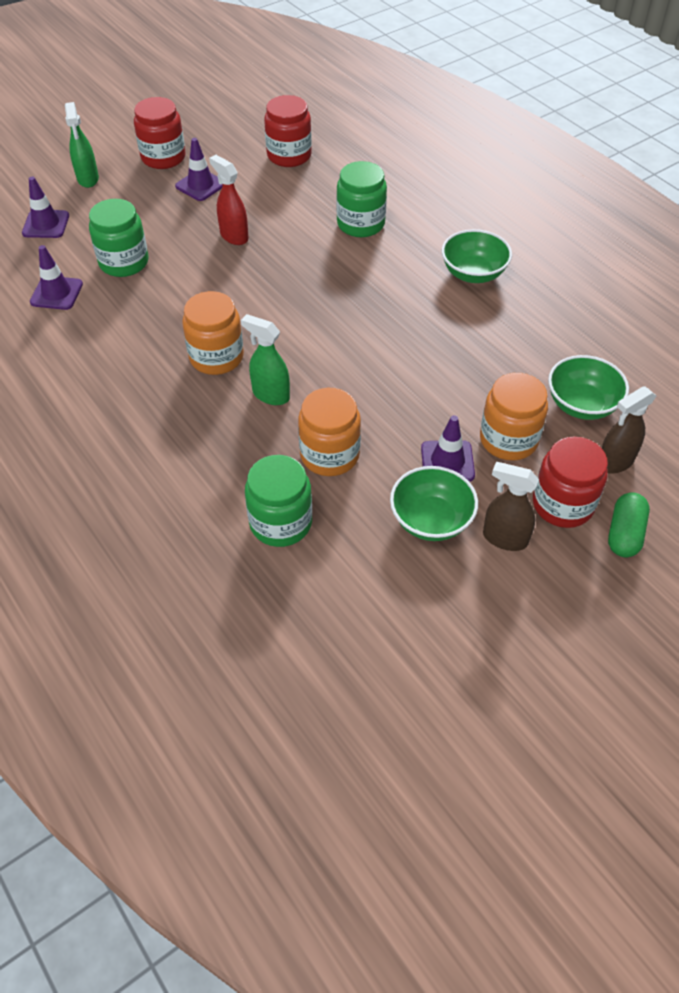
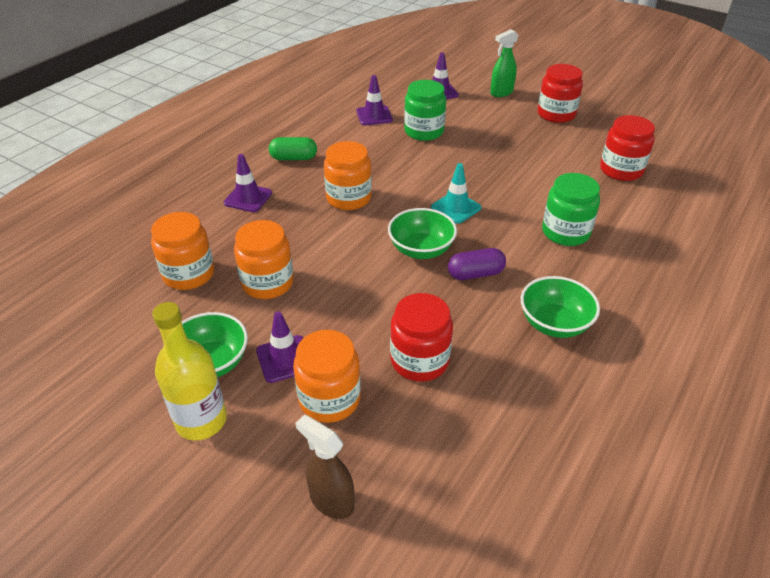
camera: 70 degrees right, 10 degrees down
purple traffic cone [175,138,223,201] -> purple traffic cone moved to [224,154,272,212]
red spray bottle [209,155,248,245] -> none
green spray bottle [241,314,290,405] -> none
green jar [245,455,312,547] -> orange jar [151,212,214,290]
brown spray bottle [483,462,539,551] -> yellow bottle [152,302,227,440]
red jar [533,437,608,528] -> red jar moved to [390,293,453,382]
green bowl [548,355,629,420] -> green bowl moved to [388,208,457,259]
green capsule [608,493,650,557] -> green capsule moved to [269,137,317,160]
none -> turquoise traffic cone [431,163,481,224]
none -> purple capsule [448,248,506,280]

